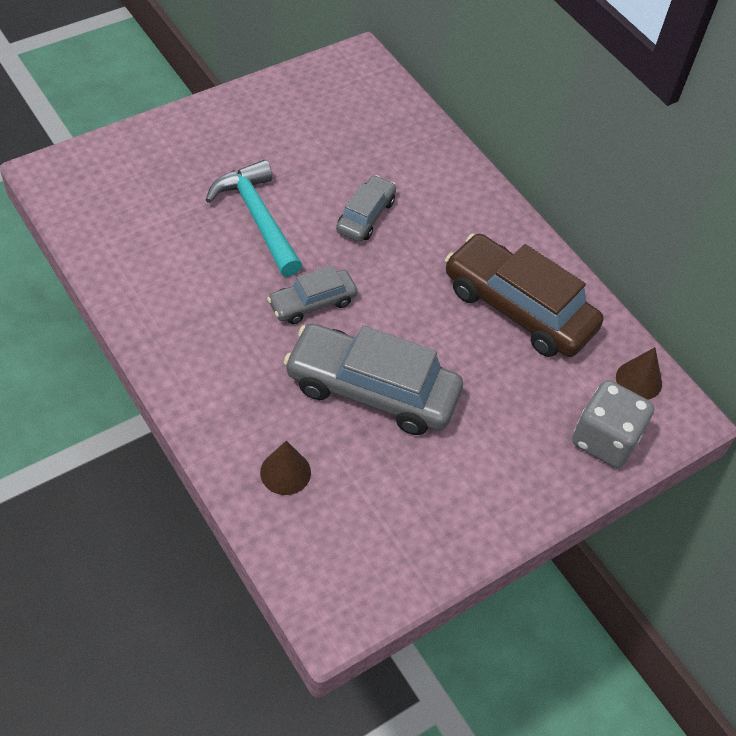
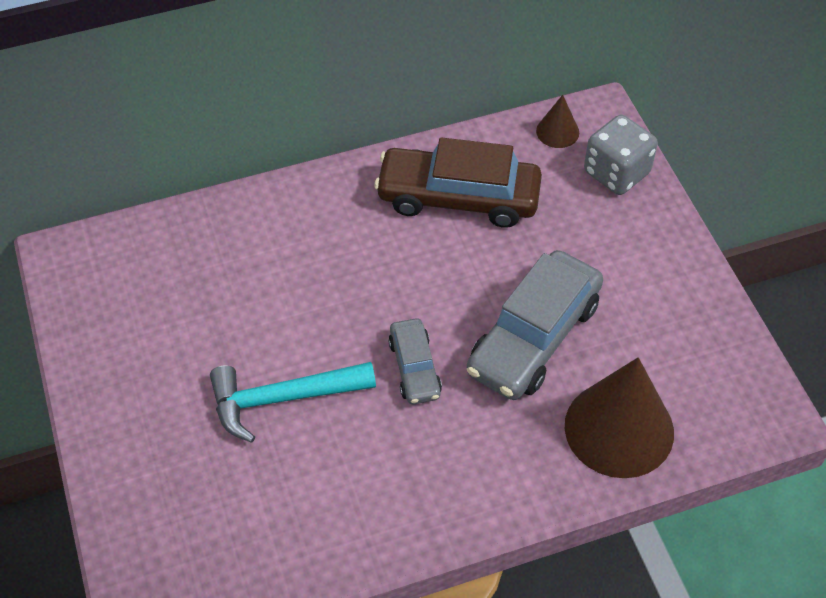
camera: 70 degrees left, 0 degrees up
brown cone [260,441,311,495] -> brown cone [565,357,674,478], size x2.15
grey car [336,175,396,242] -> none
brown car [445,233,603,357] -> brown car turned 45 degrees clockwise [374,137,542,228]

